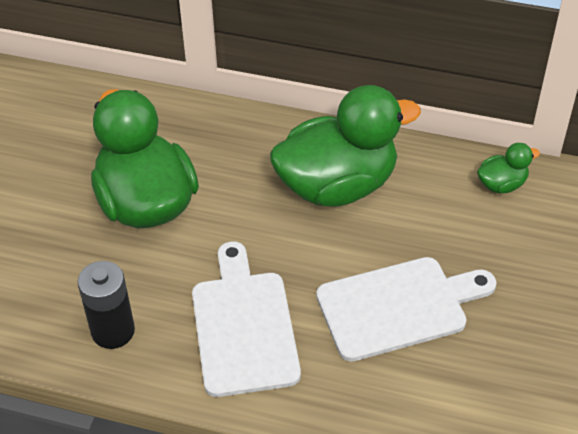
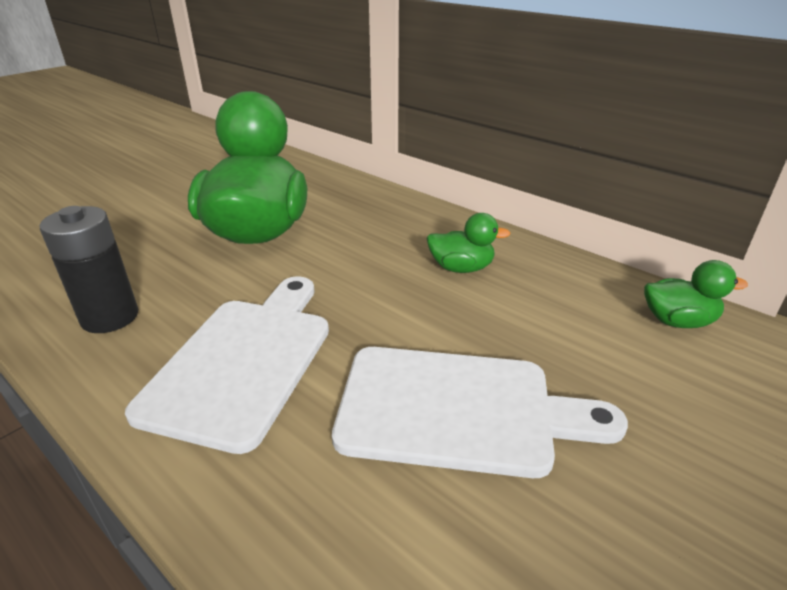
camera: 25 degrees right, 15 degrees down
green duck [270,85,421,207] -> green duck [426,213,510,273], size x0.43

